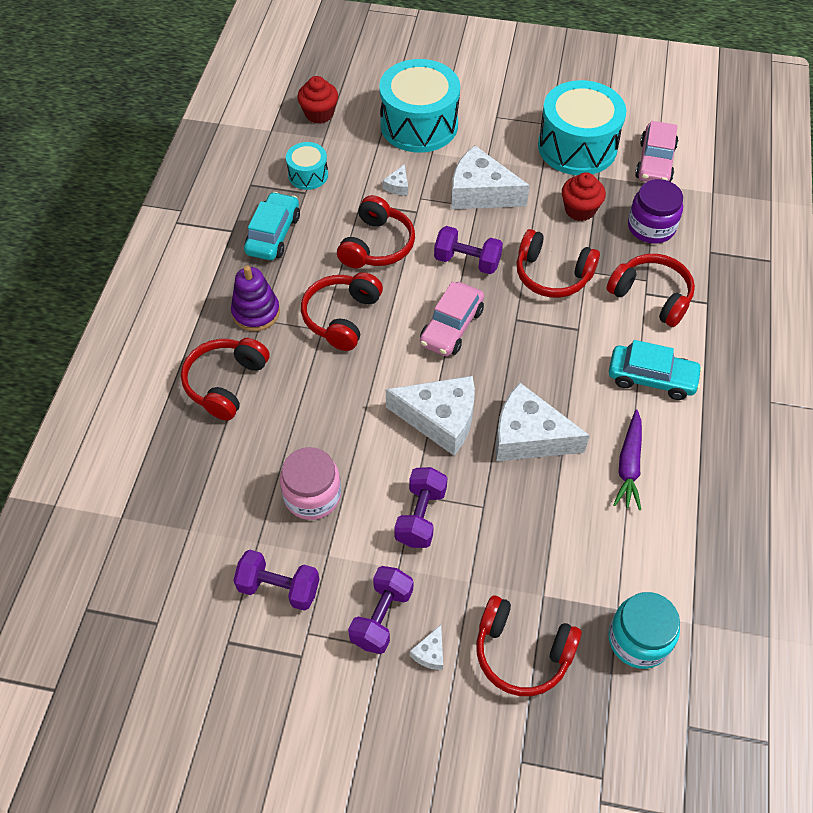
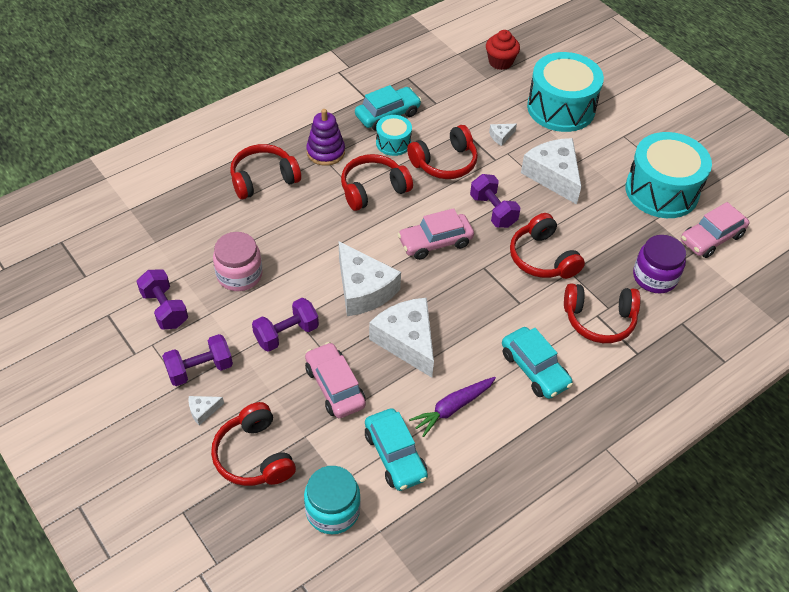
camera: 40 degrees right, 5 degrees down
turquoise drum [286,142,328,190] -> turquoise drum moved to [376,115,412,156]
red cupcake [562,172,606,221] -> none
red headphones [607,254,695,327] -> red headphones turned 105 degrees clockwise [564,284,641,343]
none -> pink car [305,342,366,418]
none -> turquoise car [365,408,428,491]

